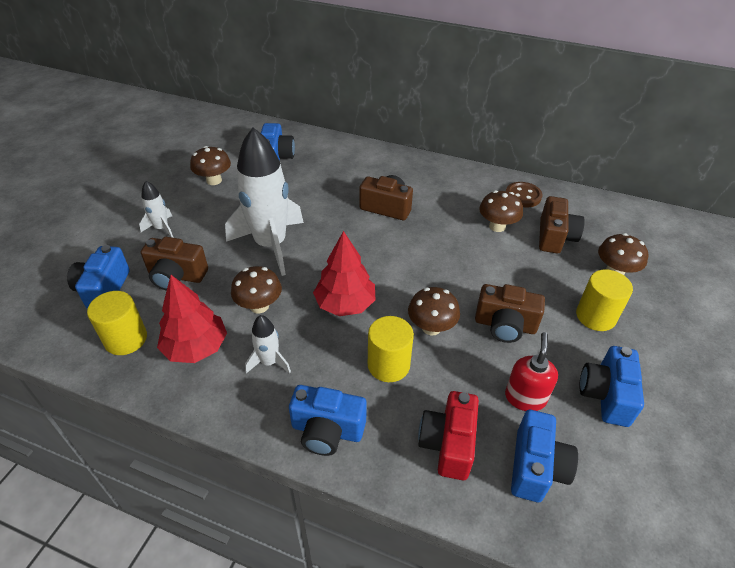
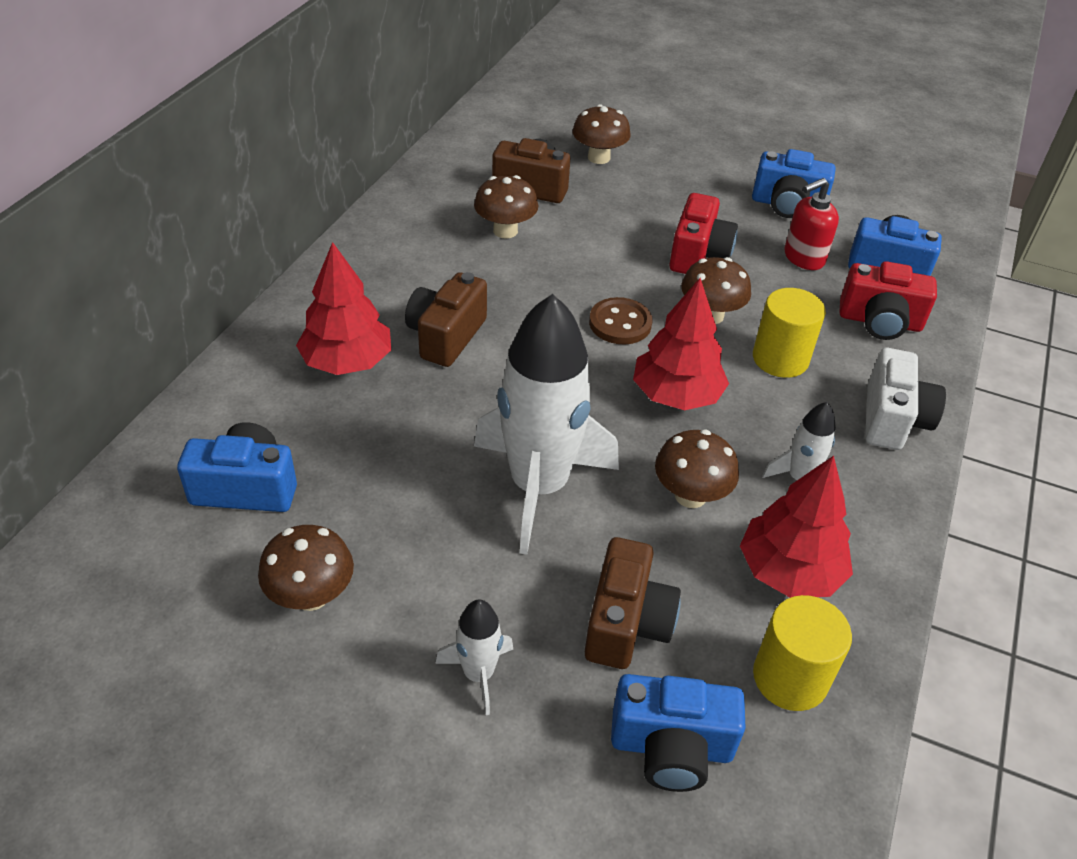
camera: 90 degrees left, 0 degrees up
blue camera [289,385,367,456] -> white camera [865,348,946,450]
brown camera [475,284,545,343] -> red camera [669,193,738,274]
red soap dispenser [505,332,558,411] -> red soap dispenser turned 45 degrees counterclockwise [785,178,839,270]
brown button [506,182,542,207] -> brown button moved to [589,297,652,344]
yellow cylinder [576,269,633,331] -> none
none -> red tree [296,242,391,375]

